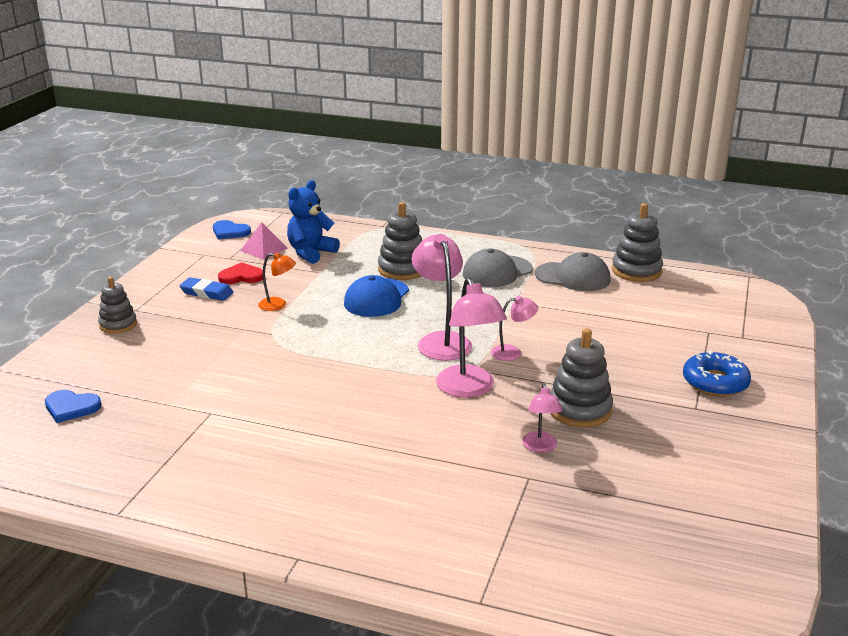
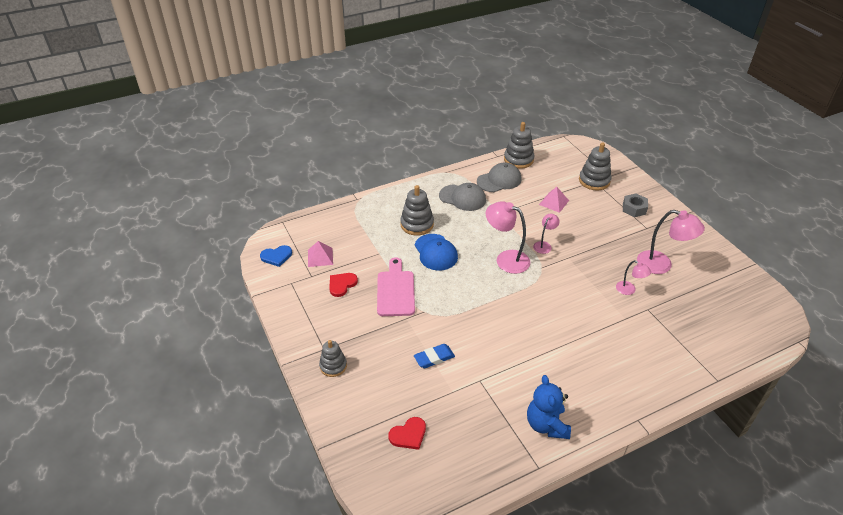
camera: 45 degrees left, 15 degrees up
blue heart [45,390,101,423] -> red heart [388,417,426,450]
blue eraser [179,277,234,301] -> blue eraser moved to [414,344,455,368]
orange lamp [258,252,296,311] -> pink cutting board [377,257,415,316]
blue teddy bear [287,180,340,264] -> blue teddy bear moved to [527,375,571,439]
pink lamp [436,277,507,398] -> pink lamp moved to [637,210,705,274]
grey cap [463,249,533,287] -> grey cap turned 75 degrees counterclockwise [439,183,486,211]
grey stacking toy [550,328,613,428] -> grey stacking toy moved to [579,143,612,190]
blue donut [683,350,751,396] -> grey nut [623,193,648,217]
none -> pink pyramid [539,187,569,213]

